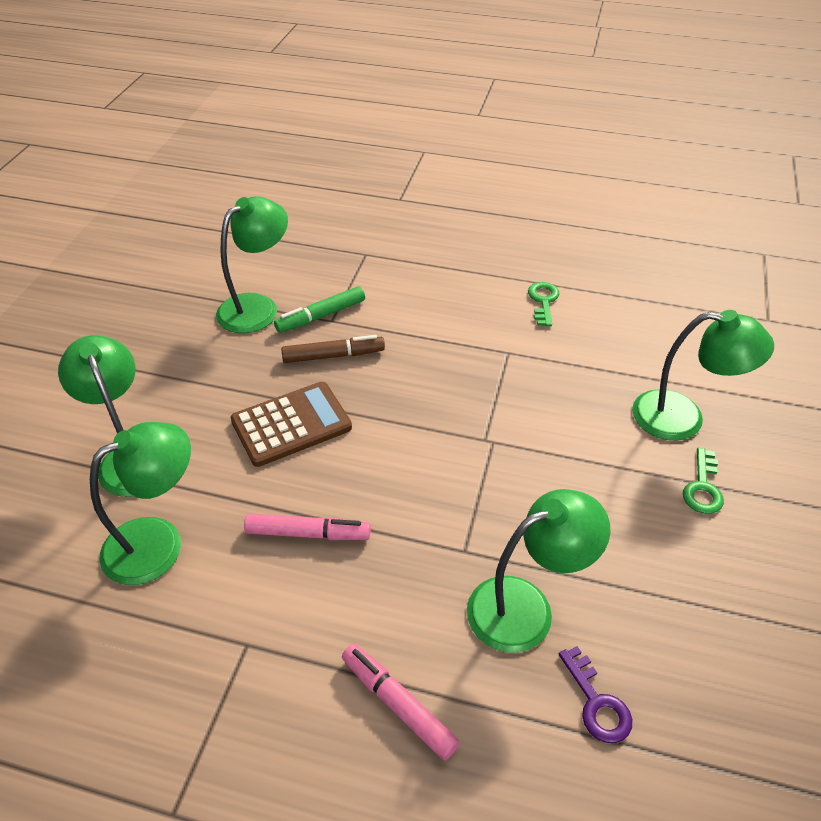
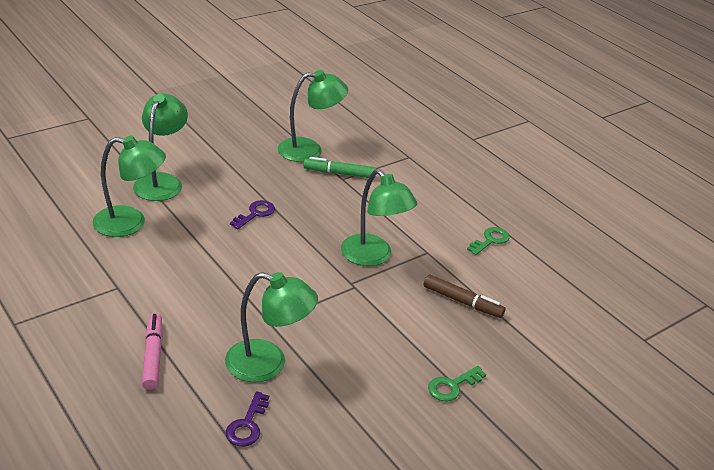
camera: 35 degrees right, 10 degrees down
brown calculator [231,382,352,467] -> purple key [230,200,275,229]
pink marker [244,513,371,540] -> none
brown marker [281,335,385,363] -> brown marker moved to [424,275,505,318]
green lamp [632,310,774,441] -> green lamp moved to [341,169,417,266]

